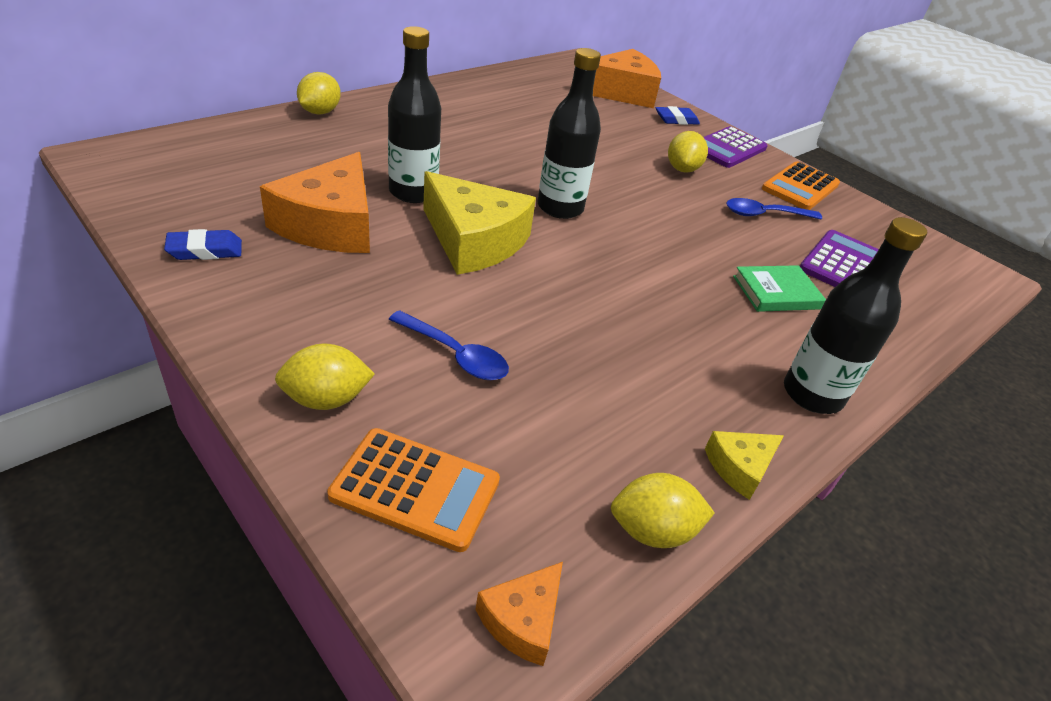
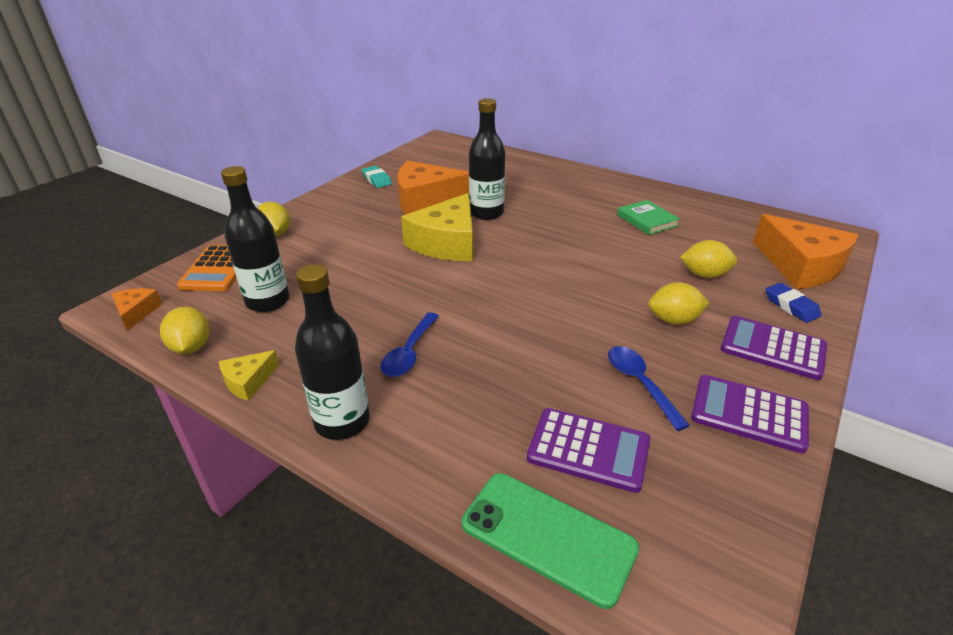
camera: 80 degrees right, 5 degrees down
blue eraser [164,229,242,260] -> turquoise eraser [362,166,392,188]
yellow lemon [297,72,341,114] -> yellow lemon moved to [680,240,737,278]
blue spoon [388,310,509,380] -> blue spoon moved to [380,312,439,377]
orange cheese [475,562,563,666] -> orange cheese turned 60 degrees clockwise [111,288,162,331]
black bottle [538,48,601,219] -> black bottle moved to [221,166,289,312]
yellow cheese [705,431,784,500] -> yellow cheese turned 90 degrees counterclockwise [219,350,279,401]
green book [733,265,826,312] -> green book moved to [617,200,680,235]
orange calculator [762,161,840,210] -> purple calculator [691,375,809,453]
none -> green phone [462,473,639,609]

